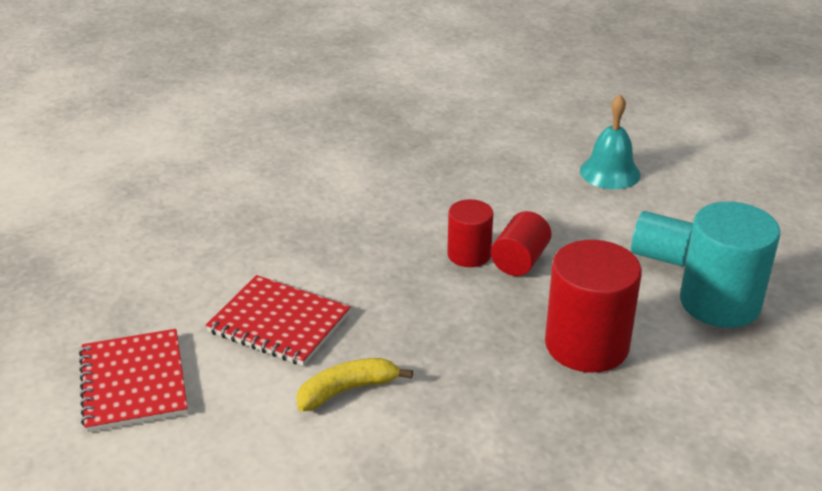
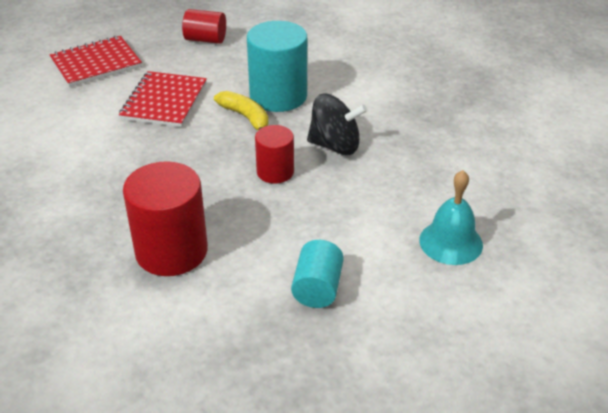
camera: 75 degrees right, 5 degrees up
yellow banana [296,358,413,411] -> yellow banana moved to [214,91,268,130]
red cylinder [491,211,551,276] -> red cylinder moved to [182,9,226,44]
turquoise cylinder [680,202,780,328] -> turquoise cylinder moved to [247,21,307,112]
none -> black spinning top [307,94,367,155]

